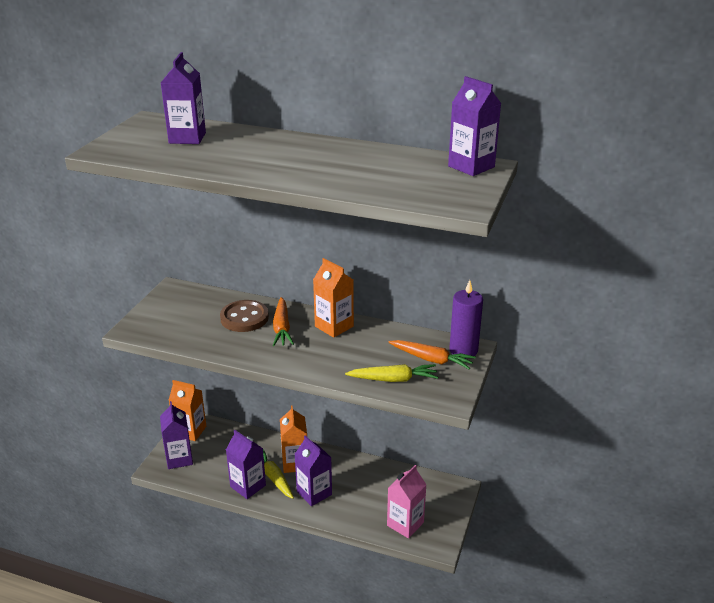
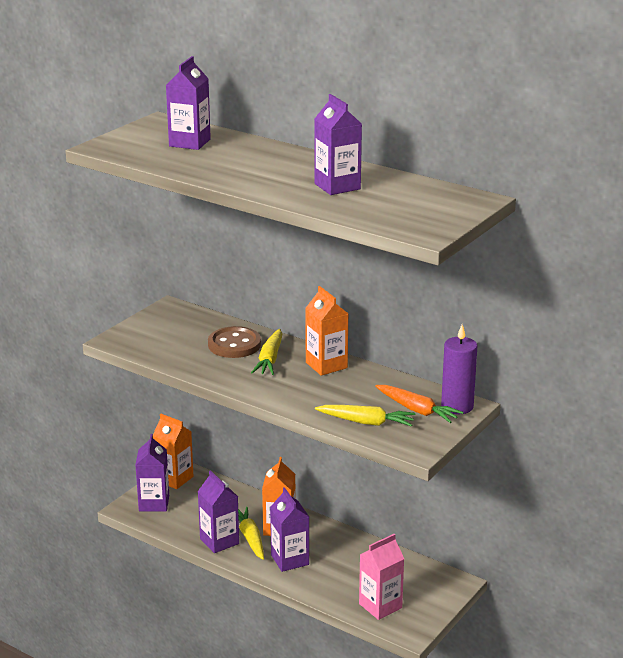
camera: 15 degrees right, 5 degrees down
orange carrot [273,297,294,346] -> yellow carrot [251,329,282,375]
purple carton [448,76,501,176] -> purple carton moved to [314,94,362,195]

